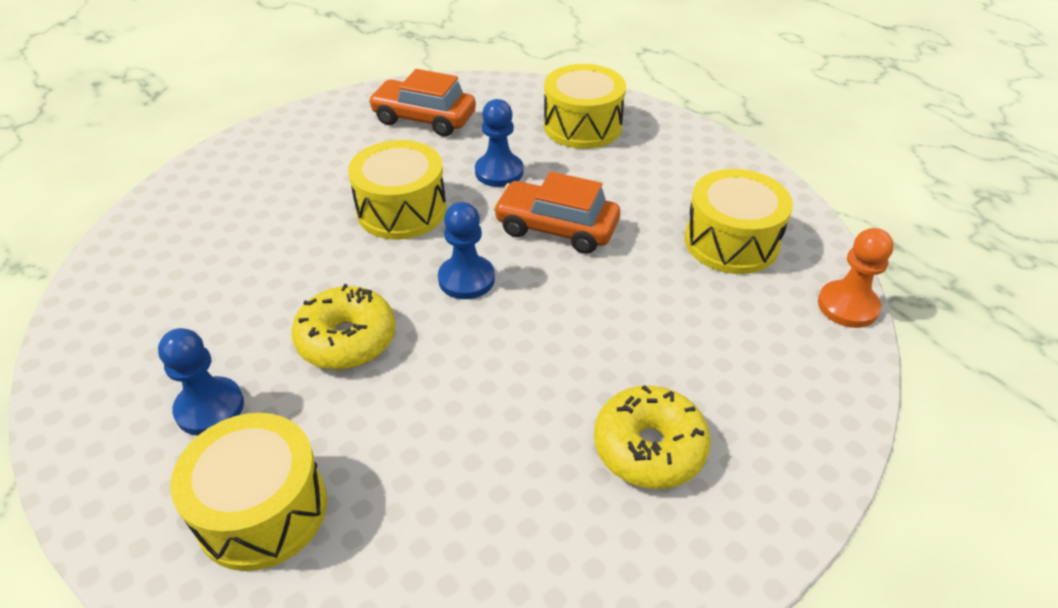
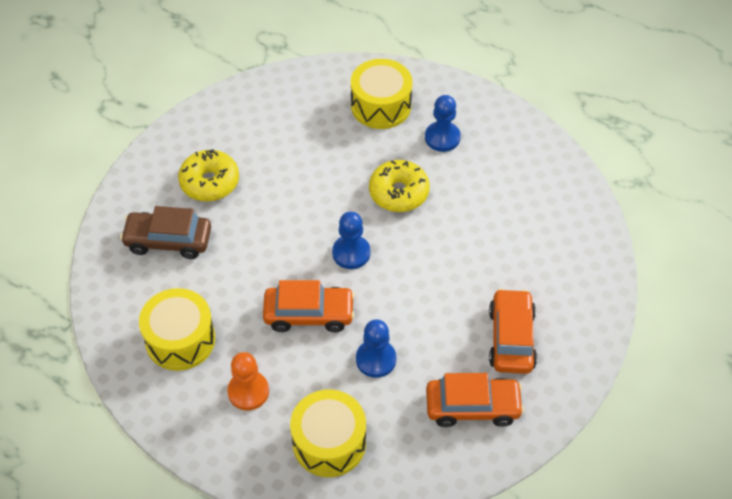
camera: 160 degrees right, 10 degrees up
yellow drum [348,140,447,240] -> none
orange pawn [818,228,894,328] -> orange pawn moved to [227,352,269,410]
none -> brown car [120,206,211,259]
none -> orange car [489,288,537,374]

